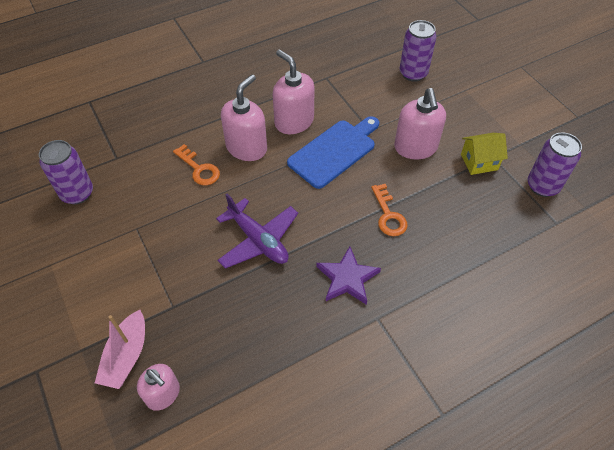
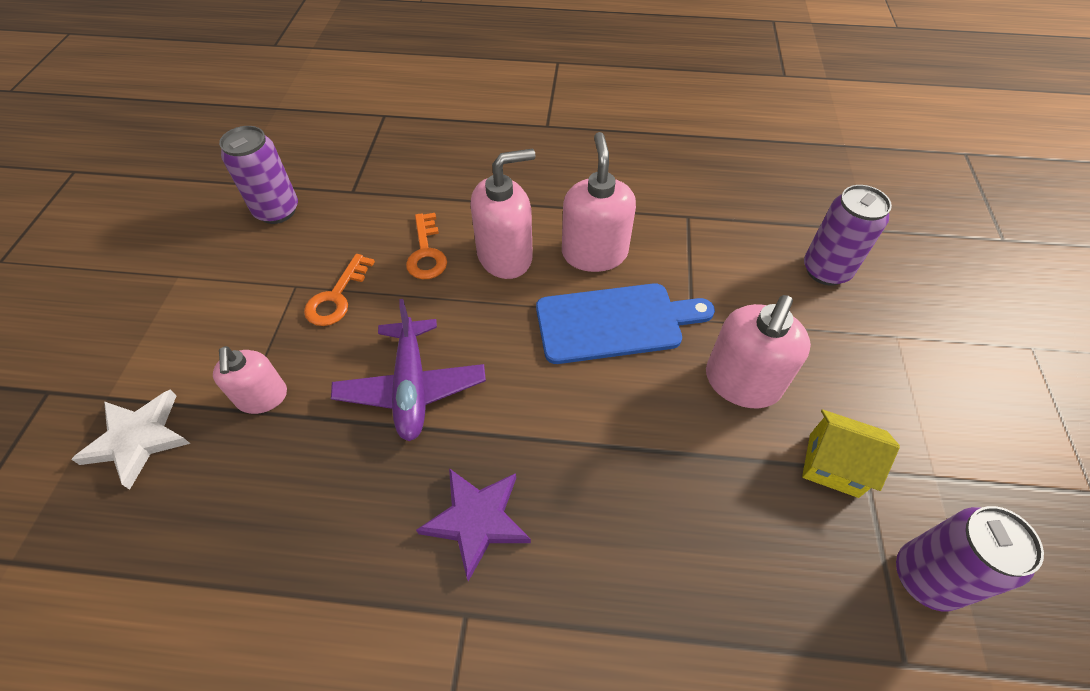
camera: 35 degrees right, 0 degrees up
pink boat [95,310,145,389] -> white star [71,390,190,490]
pink soap dispenser [137,364,180,411] -> pink soap dispenser moved to [213,346,287,414]
orange key [371,184,408,236] -> orange key moved to [304,254,375,326]

